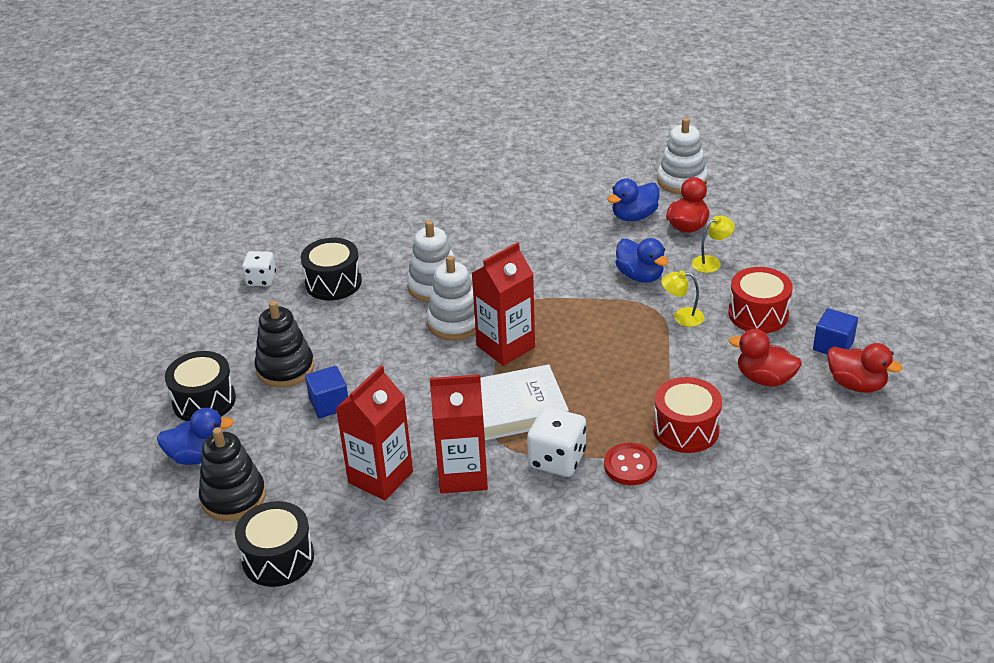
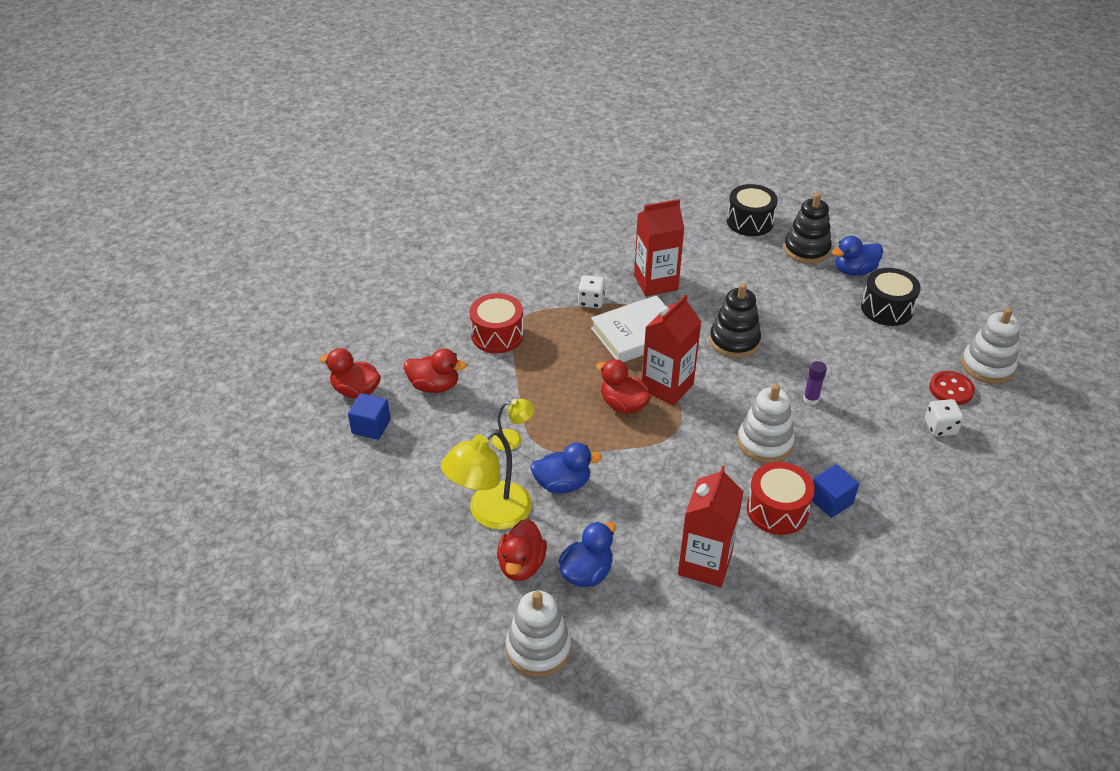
camera: 165 degrees right, 5 degrees up
black stacking toy [254,301,314,388] -> black stacking toy moved to [710,283,761,358]
black drum [301,238,362,300] -> none
blue cube [305,366,348,418] -> blue cube moved to [812,464,859,518]
red carton [336,365,413,500] -> red carton moved to [678,466,744,587]
white stacking toy [426,255,476,340] -> white stacking toy moved to [962,308,1020,384]
white dice [527,407,586,477] -> white dice [578,275,605,308], size x0.67
red button [604,443,657,485] -> red button moved to [929,371,975,405]
blue duck [615,238,669,283] -> blue duck turned 135 degrees clockwise [530,443,602,494]
yellow lamp [692,215,735,273] -> yellow lamp [441,429,532,530], size x1.98
red drum [728,267,793,333] -> red drum moved to [747,462,815,535]
none -> red duck [596,359,651,414]
none -> purple glue stick [803,361,827,405]

